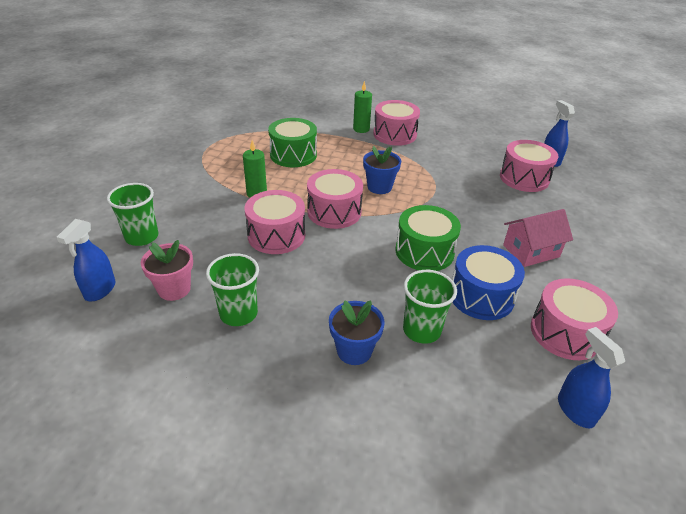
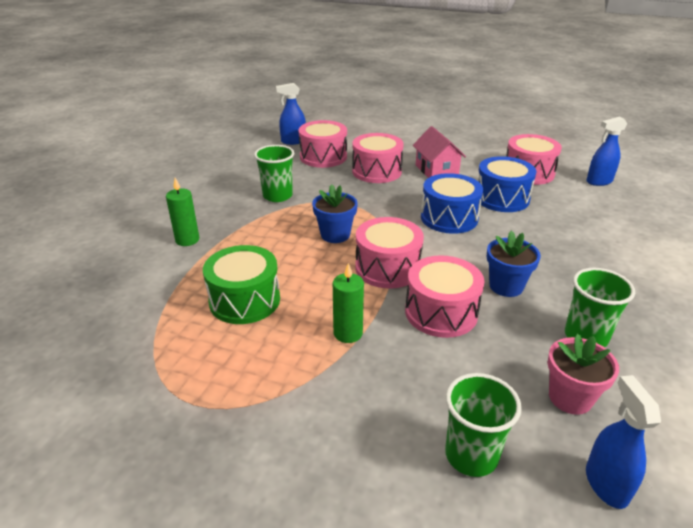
camera: 85 degrees left, 5 degrees down
blue spray bottle [57,219,116,301] -> blue spray bottle turned 120 degrees counterclockwise [586,375,661,509]
blue flower pot [329,300,385,365] -> blue flower pot moved to [487,230,541,297]
pink drum [373,100,420,146] -> pink drum moved to [352,133,404,183]
green drum [396,205,461,271] -> blue drum [421,173,483,234]
green cup [403,270,457,344] -> green cup moved to [254,145,294,202]

